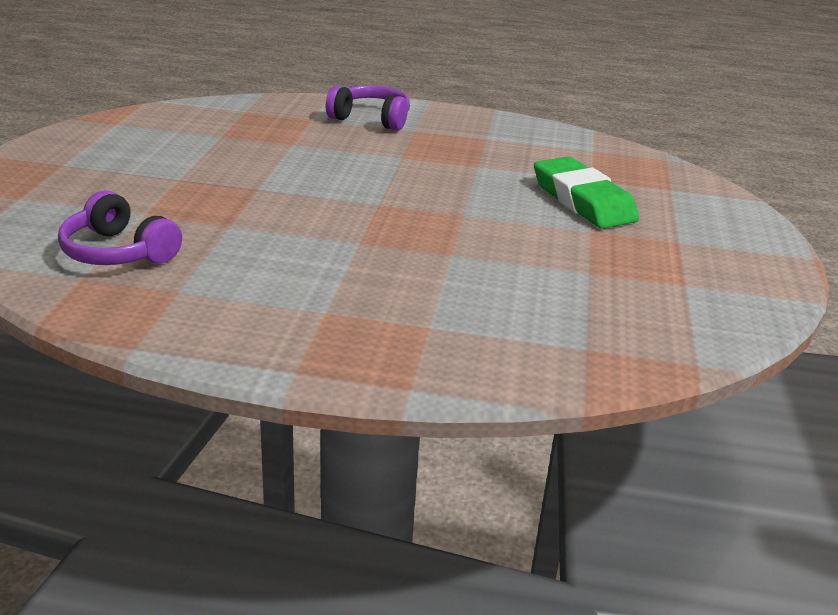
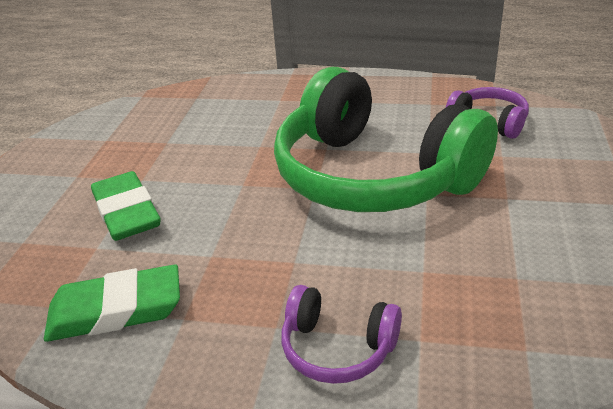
camera: 175 degrees left, 5 degrees up
none -> green eraser [44,264,180,342]
none -> green headphones [274,67,498,212]

